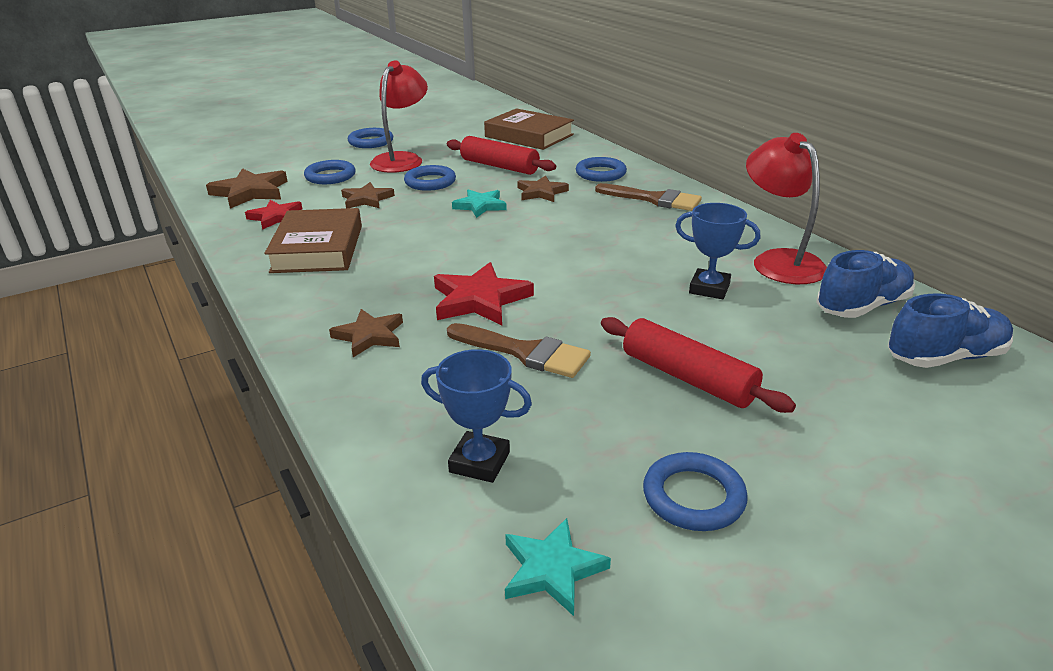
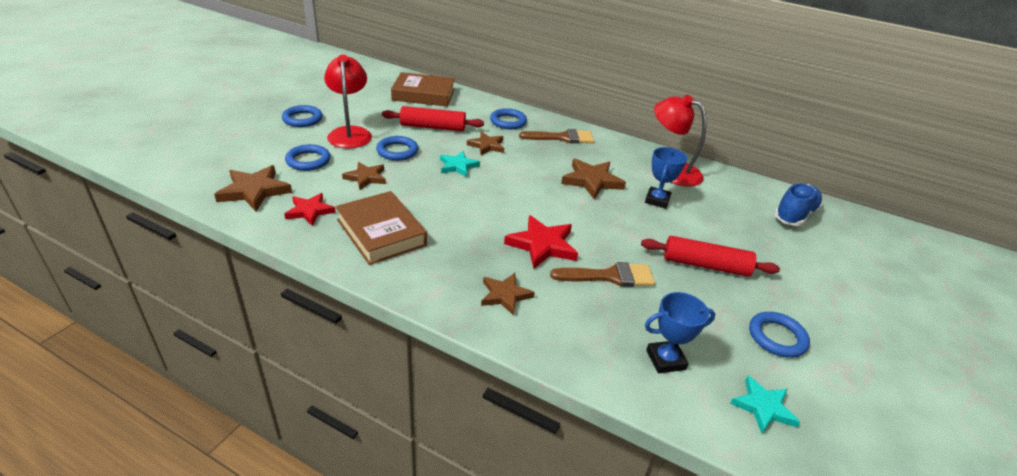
camera: 35 degrees left, 5 degrees up
blue trophy [675,203,760,299] -> blue trophy turned 60 degrees counterclockwise [645,147,687,209]
blue shoe [816,250,915,318] -> none
none -> brown star [561,159,626,199]

